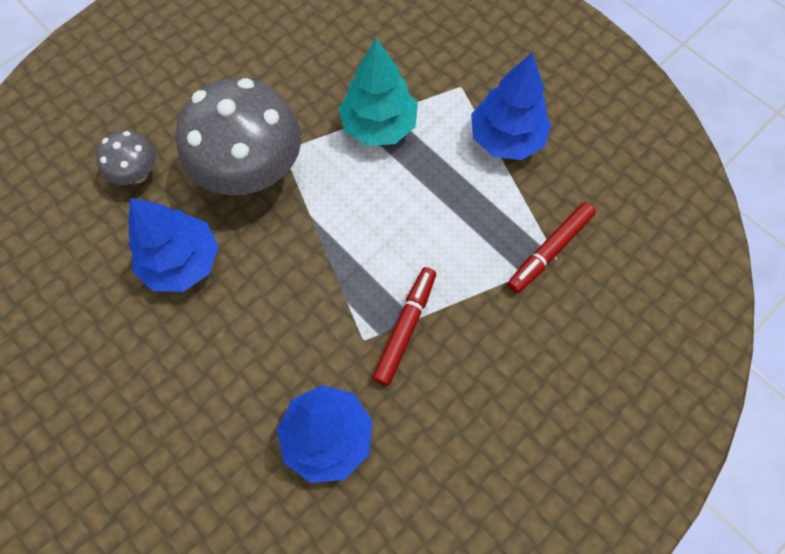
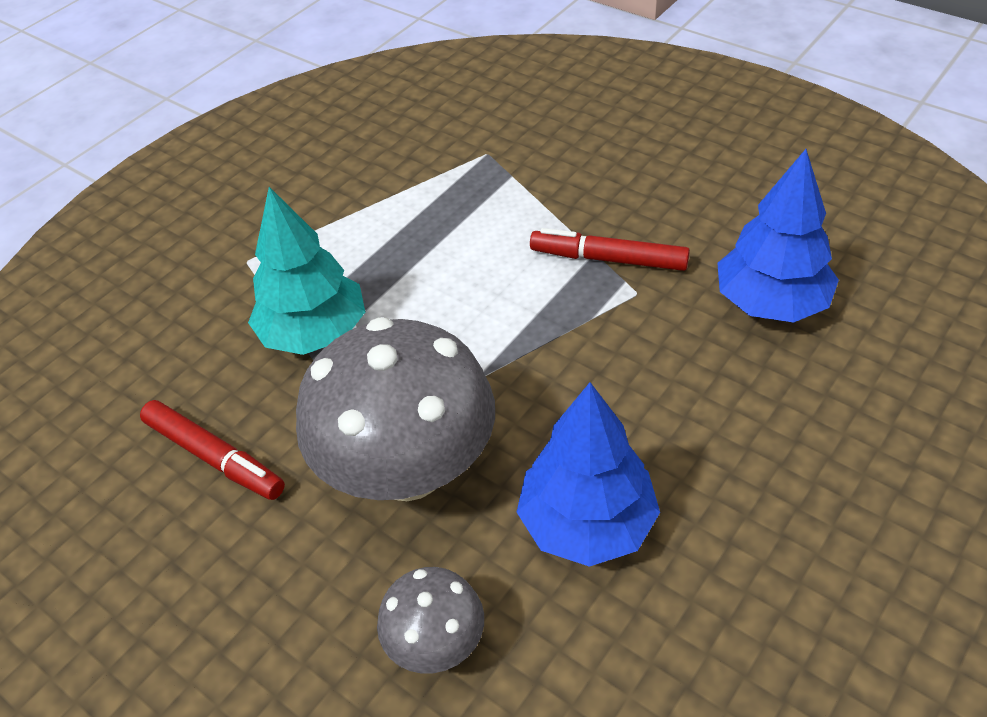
camera: 95 degrees left, 20 degrees down
blue tree [471,53,551,160] -> none
red marker [508,202,596,293] -> red marker moved to [140,400,285,500]

